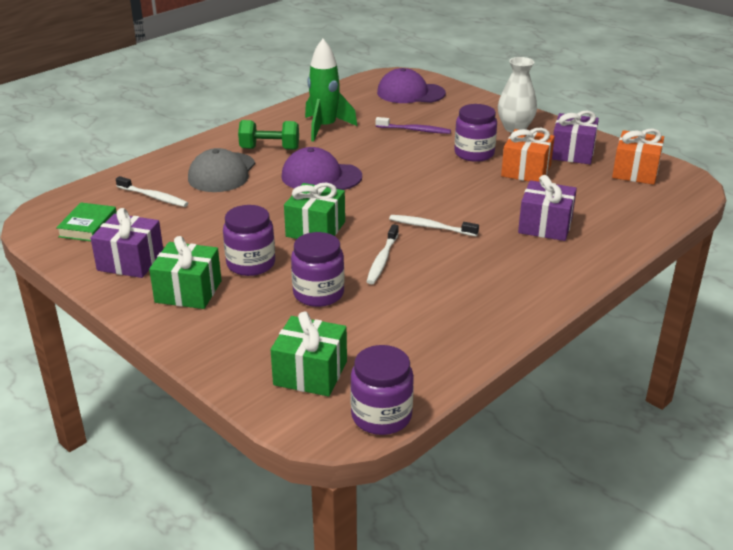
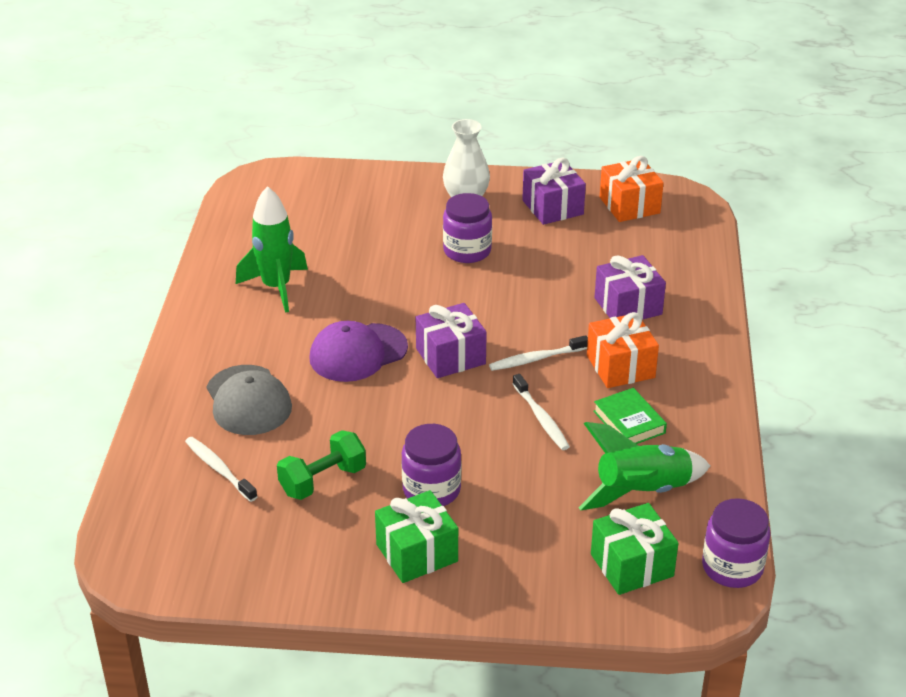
camera: 40 degrees left, 5 degrees up
green book [56,203,117,241] -> green book moved to [593,388,667,444]
purple gift [91,208,163,278] -> purple gift moved to [416,303,487,378]
white toothbrush [116,176,188,207] -> white toothbrush turned 120 degrees counterclockwise [185,437,258,502]
green dumbbell [238,120,299,150] -> green dumbbell moved to [277,430,366,500]
green gift [284,183,345,239] -> none
purple jar [291,232,344,307] -> none
purple toothbrush [375,117,451,134] -> none
purple cap [377,68,446,103] -> none
orange gift [501,128,555,182] -> orange gift moved to [587,312,659,388]
none -> green rocket [578,422,710,510]

